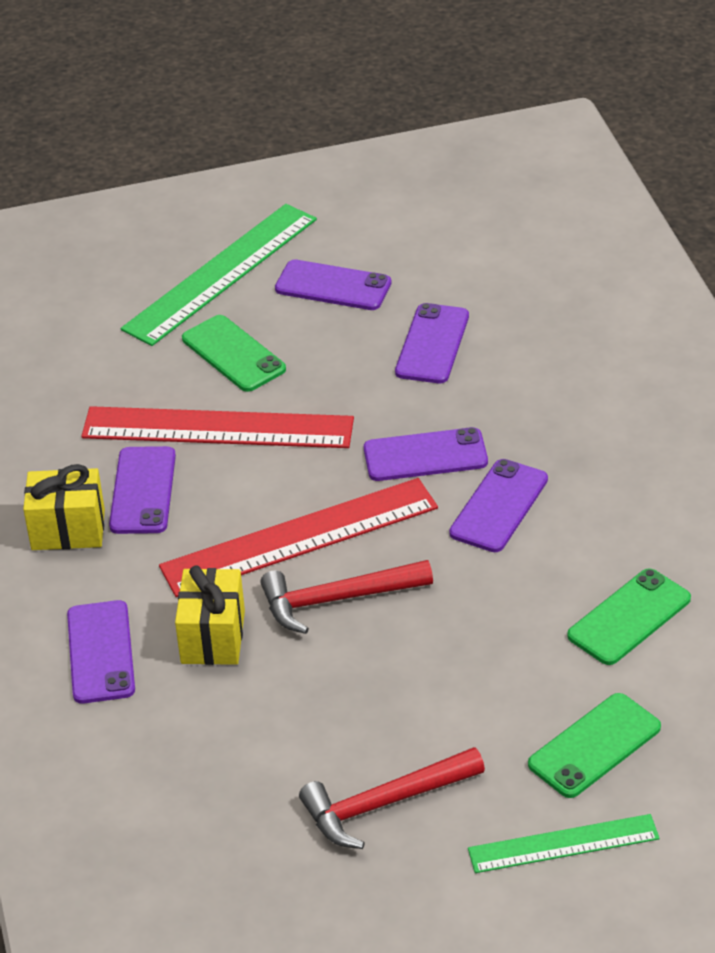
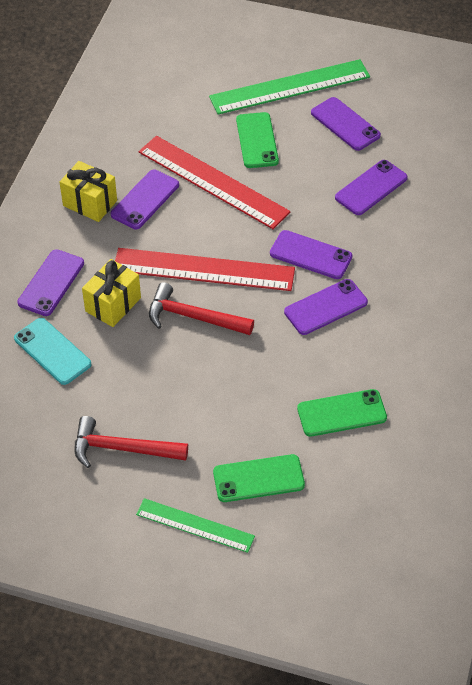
camera: 30 degrees right, 10 degrees up
none -> turquoise phone [14,318,91,385]

